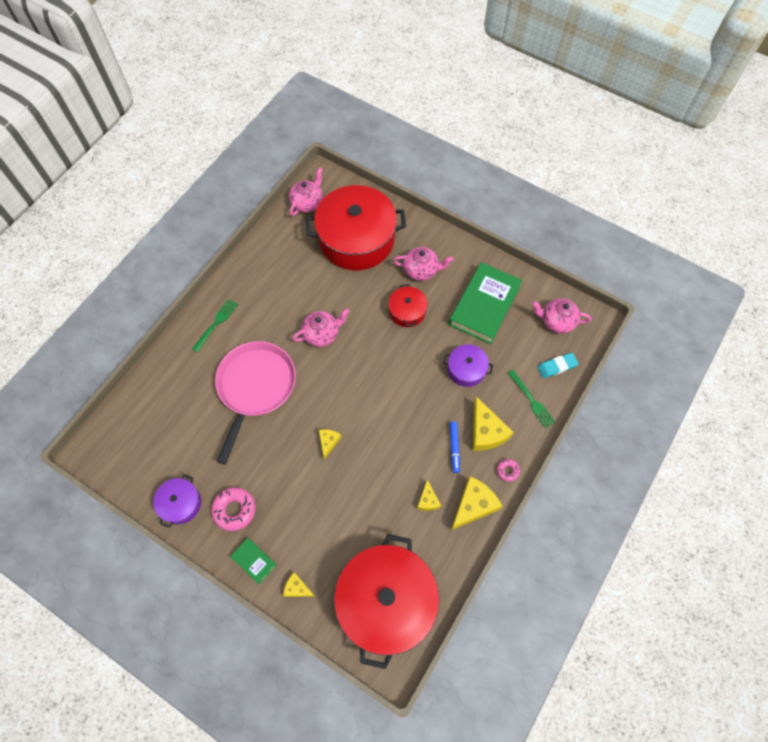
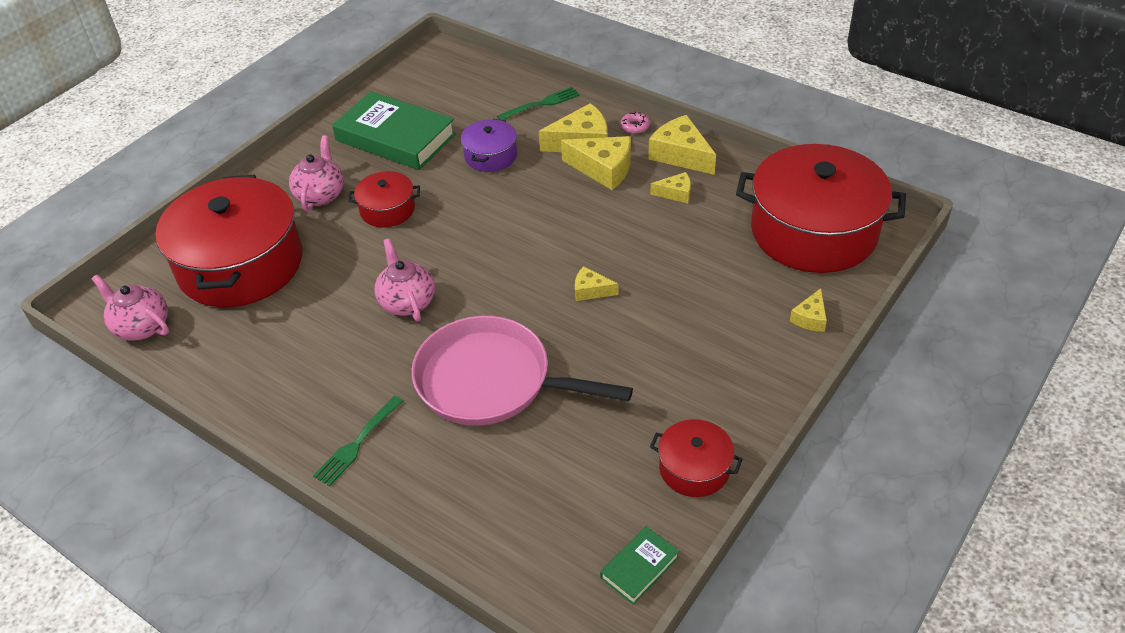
camera: 85 degrees left, 20 degrees down
purple pot [153,474,201,528] -> red pot [650,419,743,497]
green fork [192,299,238,352] -> green fork turned 90 degrees counterclockwise [313,396,403,486]
pink donut [211,487,256,531] -> none
green book [230,538,277,584] -> green book moved to [600,526,679,605]
blue marker [450,421,460,473] -> yellow cheese [561,136,631,190]
pink teapot [532,298,591,333] -> none
turquoise eraser [538,353,579,378] -> none

